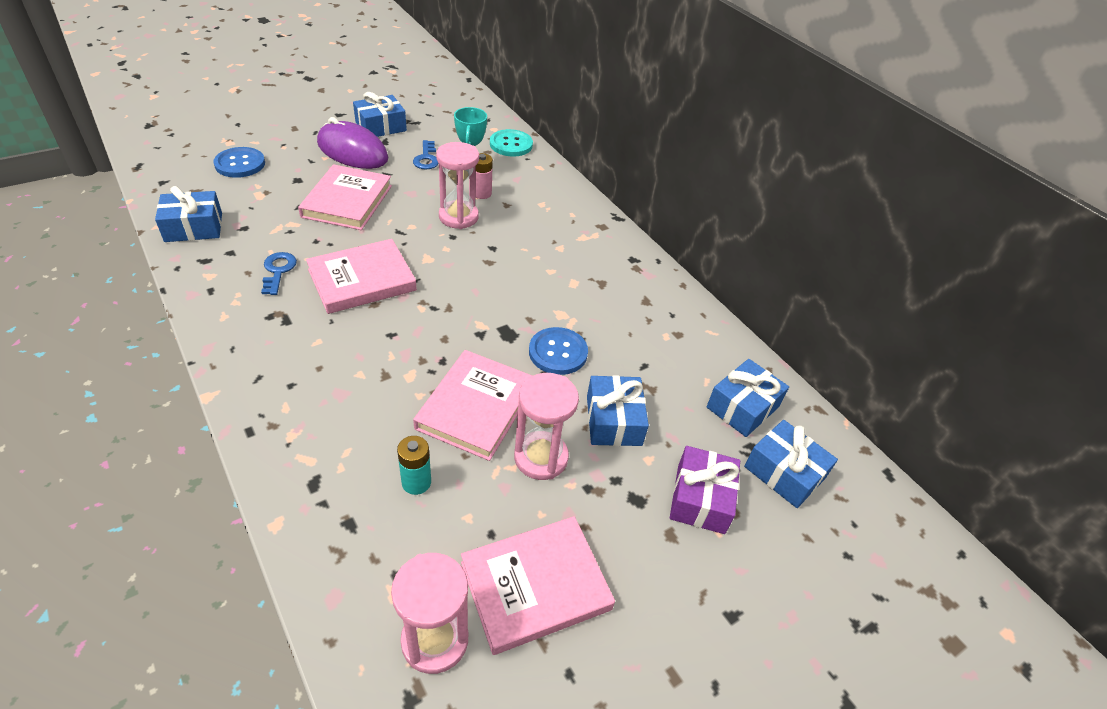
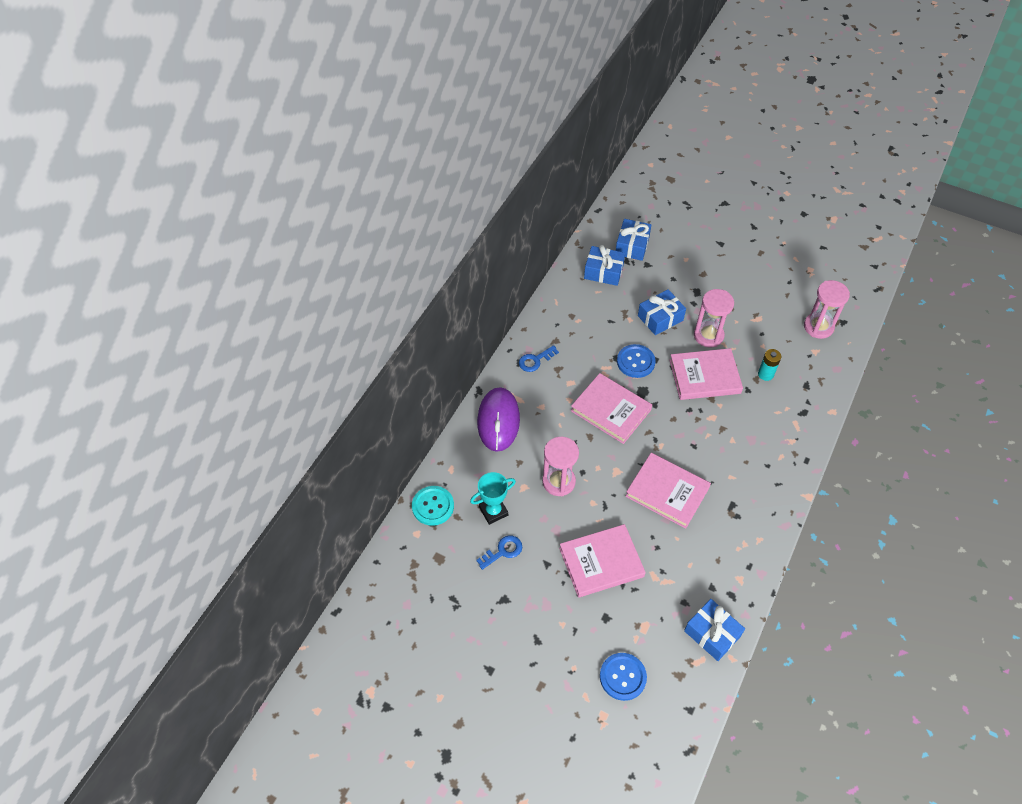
camera: 115 degrees left, 10 degrees up
blue key [261,252,297,295] -> blue key moved to [519,345,559,372]
purple mouse [317,117,388,169] -> purple mouse moved to [477,387,520,452]
blue gift [353,92,407,137] -> none
pink book [461,516,615,655] -> pink book moved to [571,373,652,444]
pink battery [475,153,493,199] -> none
purple gift [670,446,740,534] -> none

